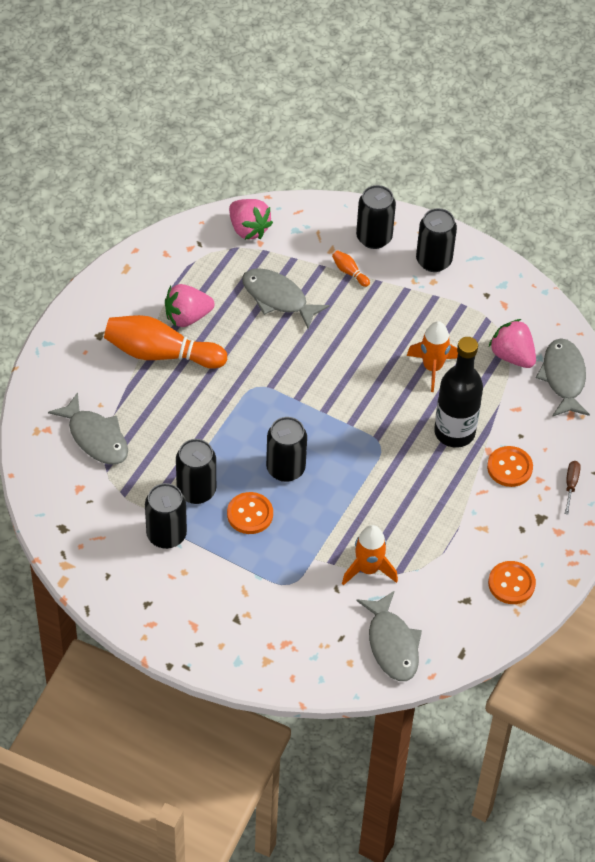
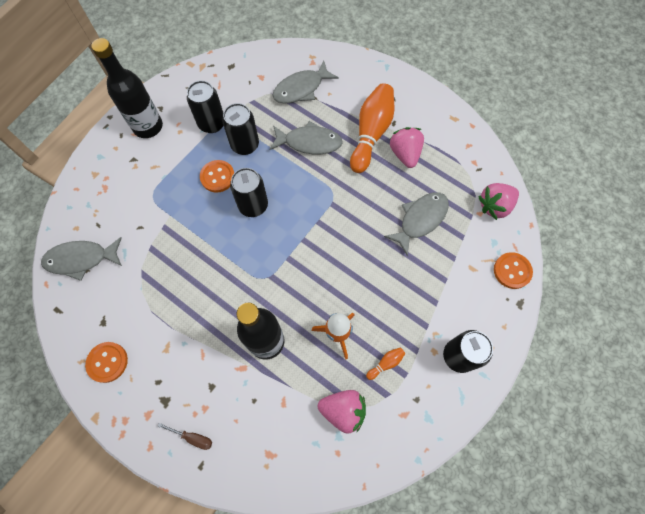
camera: 100 degrees right, 15 degrees up
orange bowling pin [332,250,370,287] -> orange bowling pin moved to [366,347,406,380]
orange rocket [342,525,398,585] -> none
black can [356,185,396,249] -> none
orange button [487,446,533,487] -> orange button moved to [494,252,533,289]
pink strawberry [489,319,536,368] -> pink strawberry turned 45 degrees clockwise [318,390,366,434]
grey fish [536,338,590,417] -> grey fish moved to [270,121,343,154]
none -> black bottle [91,38,163,138]

